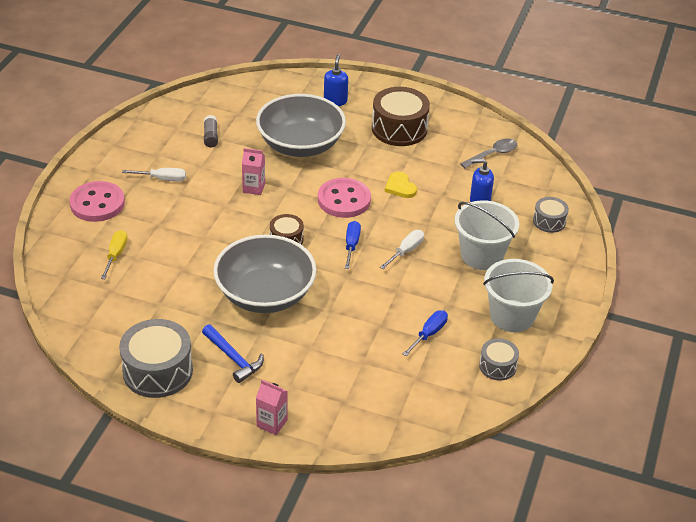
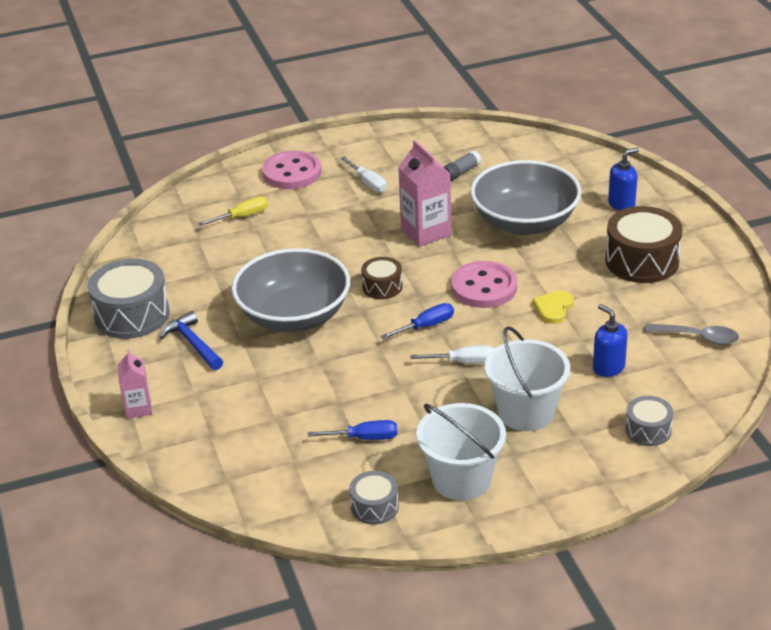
camera: 55 degrees right, 5 degrees down
blue hammer [202,324,264,383] -> blue hammer turned 135 degrees clockwise [160,311,223,370]
pink carton [242,148,265,195] -> pink carton [398,140,452,247], size x1.68

